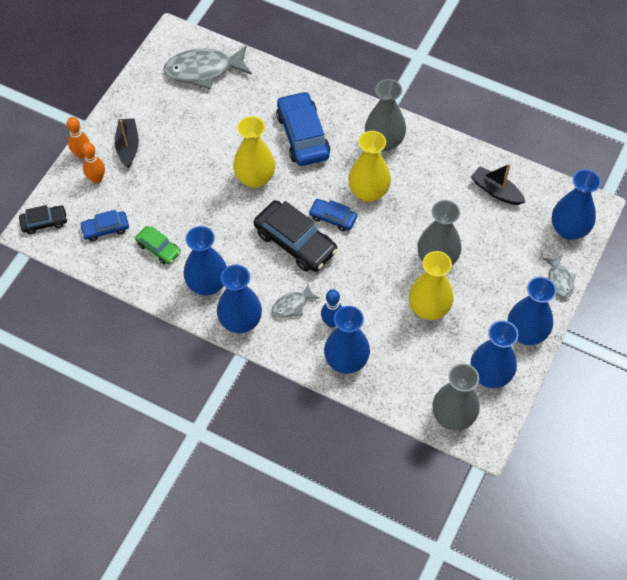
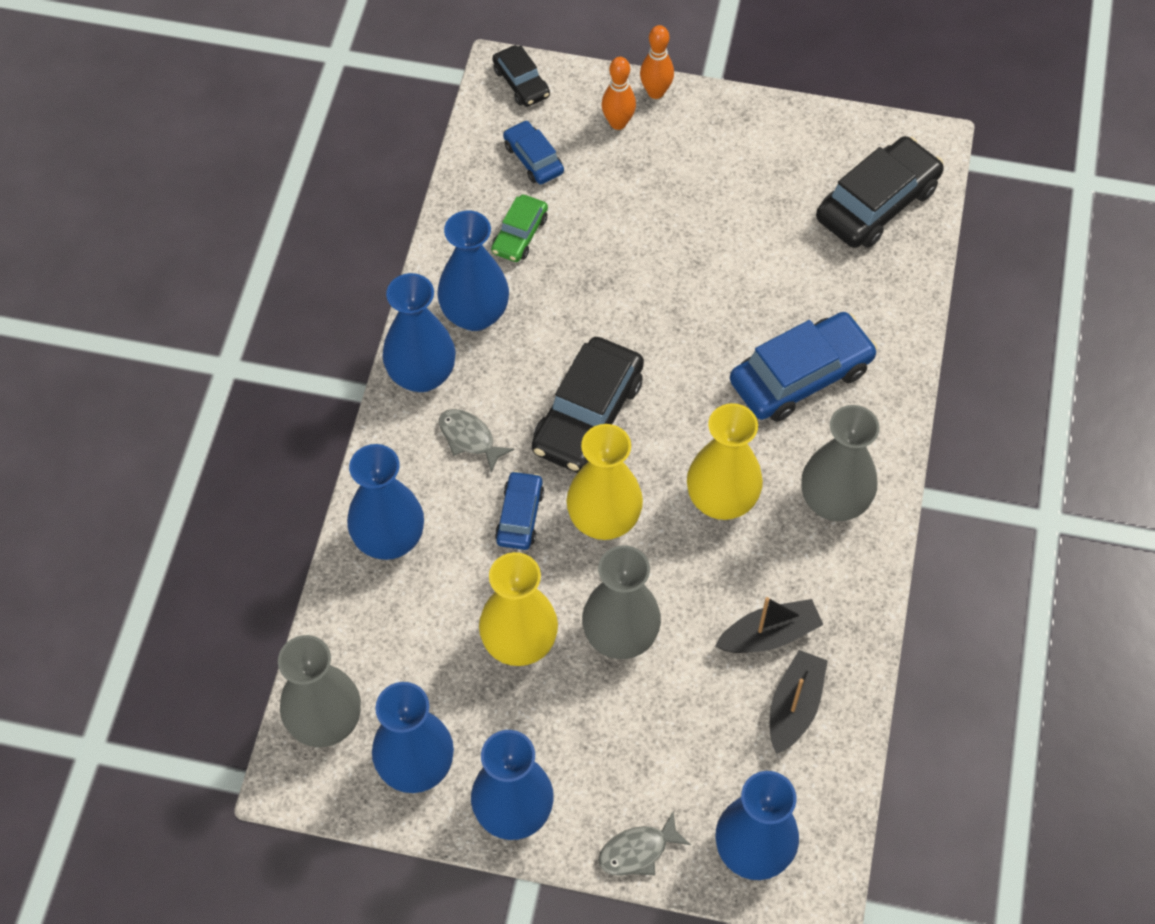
camera: 75 degrees right, 0 degrees up
black boat [115,118,139,168] -> black boat moved to [715,597,824,653]
grey fish [163,46,252,89] -> black car [816,136,944,248]
yellow vase [233,116,275,188] -> yellow vase moved to [566,424,643,540]
blue car [309,199,357,232] -> blue car moved to [495,471,544,550]
blue bowling pin [321,289,342,328] -> none

